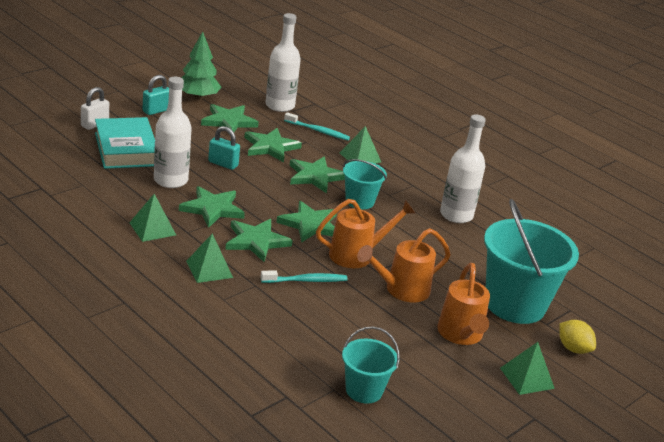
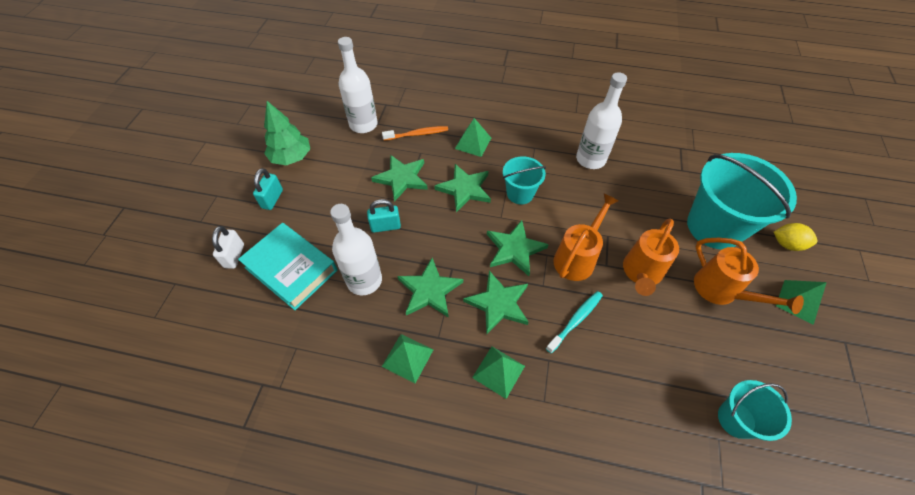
camera: 30 degrees left, 25 degrees up
green star [201,104,259,135] -> none
turquoise toothbrush [284,112,350,140] -> orange toothbrush [382,126,448,141]

